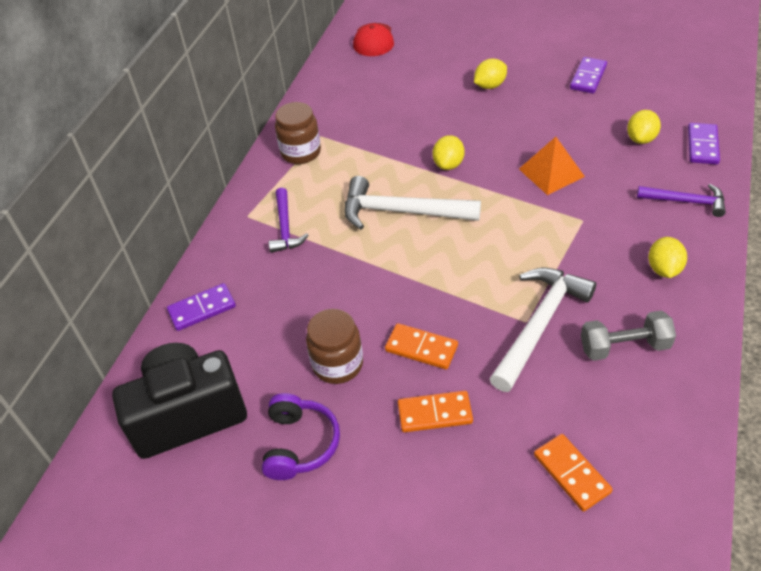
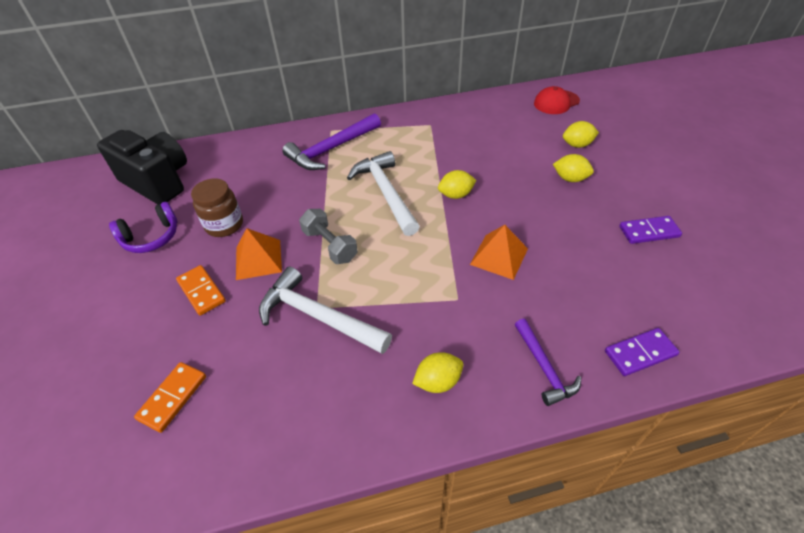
camera: 55 degrees right, 0 degrees up
purple domino [167,283,236,331] -> none
purple hammer [268,188,309,253] -> purple hammer [282,113,381,170], size x1.66
brown jar [275,102,321,164] -> none
orange domino [385,323,458,369] -> orange pyramid [236,228,282,280]
white hammer [490,268,596,392] -> white hammer turned 150 degrees counterclockwise [259,266,392,354]
grey dumbbell [581,311,676,361] -> grey dumbbell moved to [299,209,358,264]
yellow lemon [627,110,661,144] -> yellow lemon moved to [563,121,599,148]

